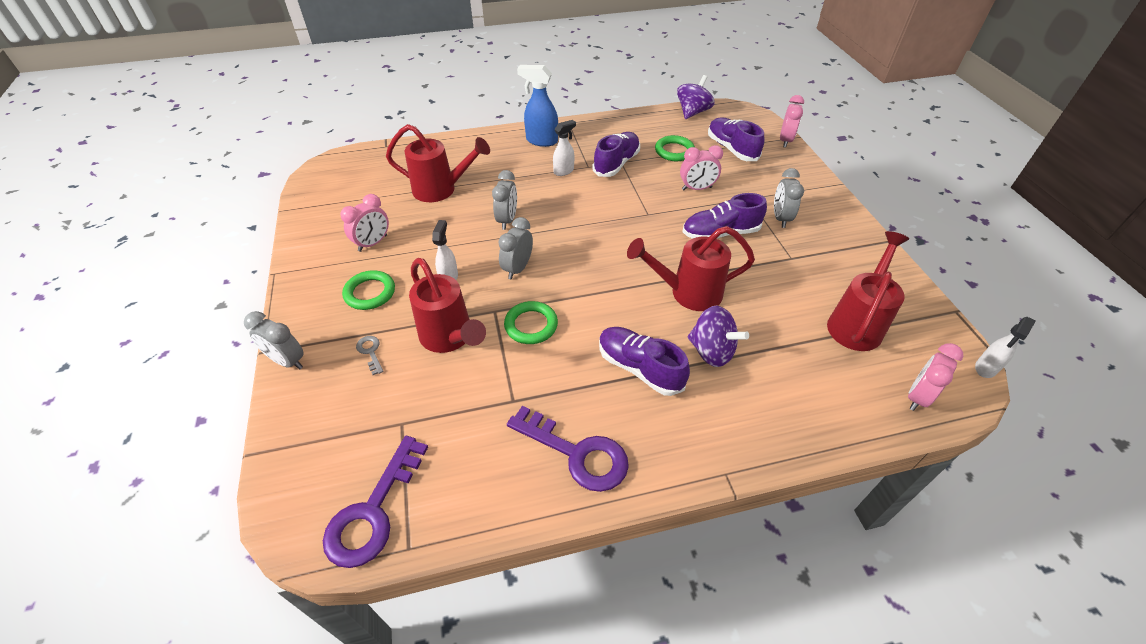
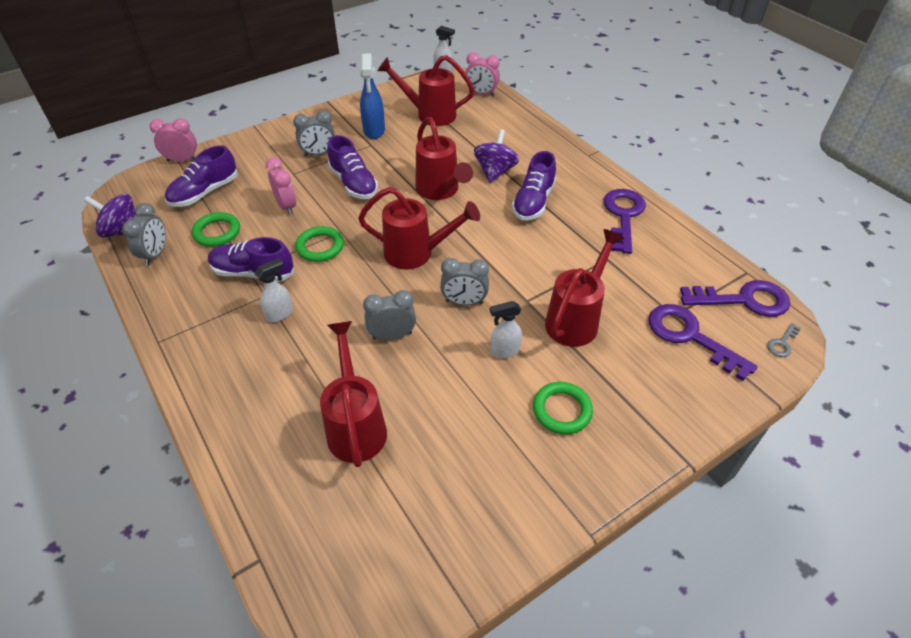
camera: 110 degrees left, 0 degrees up
grey clock [244,311,304,369] -> grey clock moved to [122,203,166,266]
pink clock [340,194,389,252] -> none
grey key [356,336,383,375] -> grey key moved to [767,323,801,357]
green ring [504,301,558,344] -> green ring moved to [295,226,344,262]
blue spray bottle [517,65,558,147] -> blue spray bottle moved to [360,53,385,139]
white spray bottle [553,120,576,176] -> white spray bottle turned 105 degrees clockwise [255,258,293,322]
none -> red watering can [358,187,480,269]
none -> purple key [649,304,758,381]

